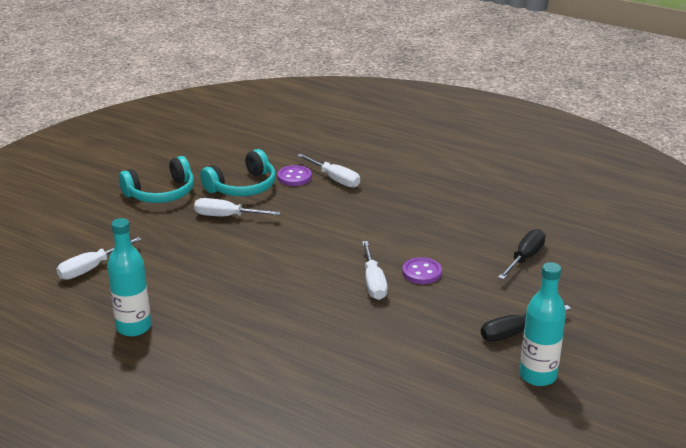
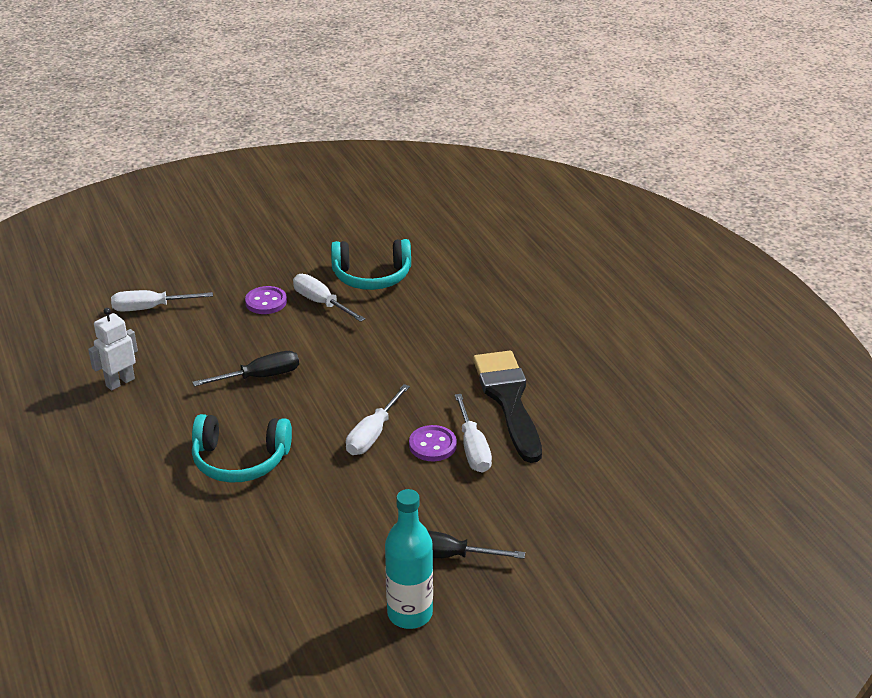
camera: 35 degrees right, 5 degrees up
turquoise bottle [107,218,151,337] -> white robot [88,308,138,391]
turquoise headphones [119,156,194,203] -> turquoise headphones moved to [192,414,292,483]
purple button [277,165,312,186] -> purple button moved to [245,286,287,314]
white screwdriver [297,153,360,188] -> white screwdriver moved to [455,394,492,473]
black screwdriver [498,229,546,280] -> black screwdriver moved to [193,351,299,387]
none -> black brush [473,351,542,463]

